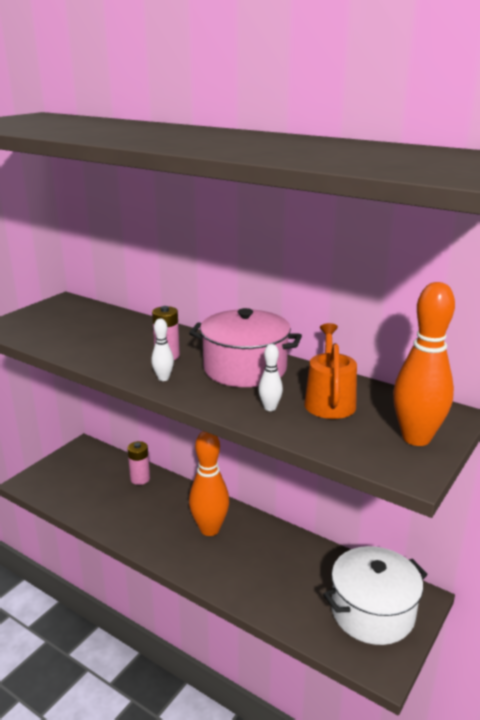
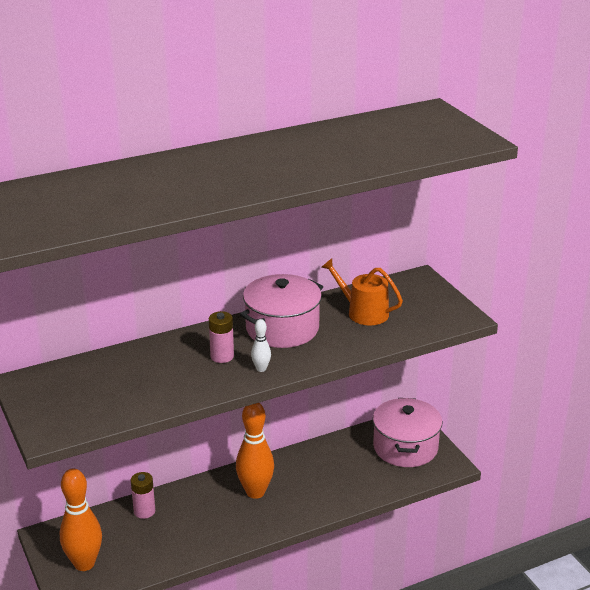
camera: 60 degrees left, 5 degrees up
white bowling pin [258,344,283,411] -> none
white pot [323,546,428,645] -> pink pot [373,398,443,467]
orange bowling pin [393,282,455,446] -> orange bowling pin moved to [60,468,102,571]

